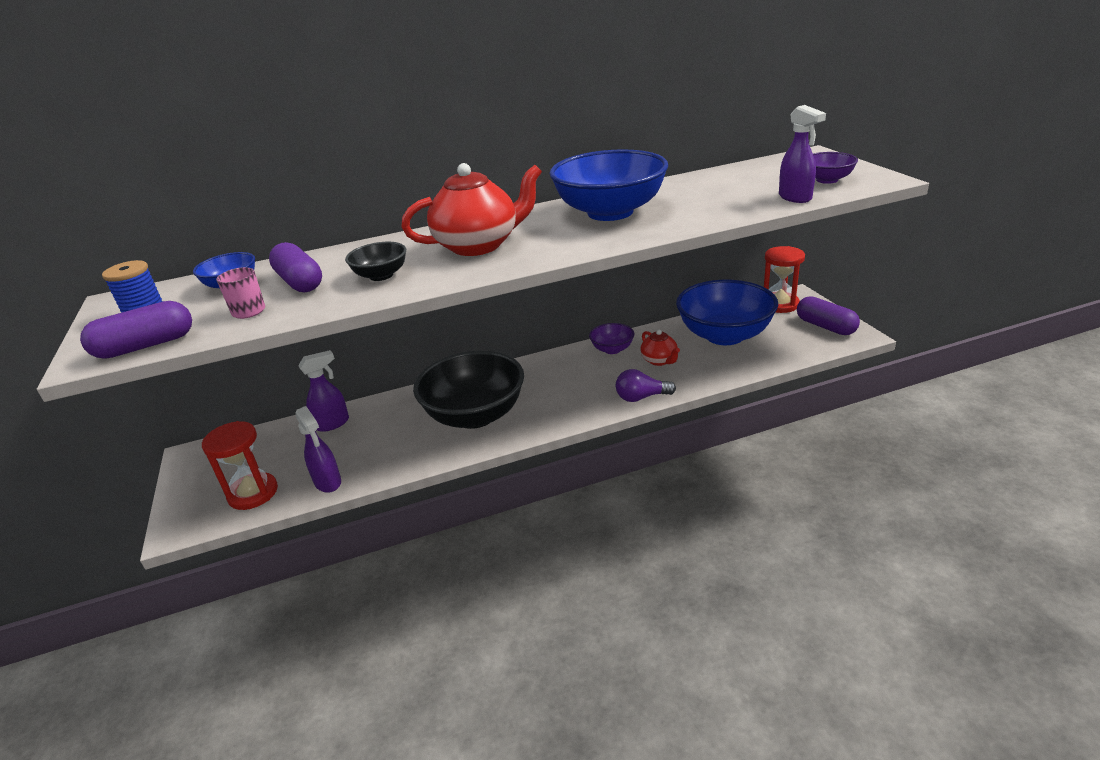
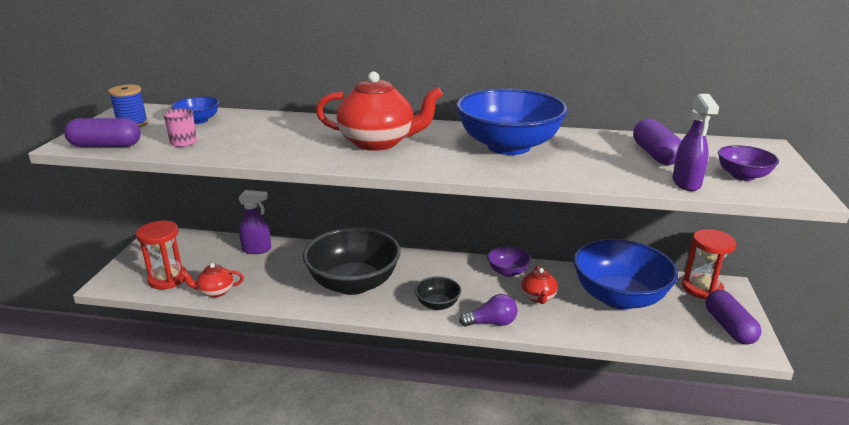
camera: 25 degrees right, 5 degrees down
purple capsule [269,242,322,292] -> purple capsule moved to [633,118,681,165]
purple spray bottle [295,406,341,493] -> red teapot [180,263,244,298]
black bowl [345,242,406,281] -> black bowl moved to [415,277,461,310]
purple light bulb [616,369,676,402] -> purple light bulb turned 150 degrees clockwise [459,294,518,327]

